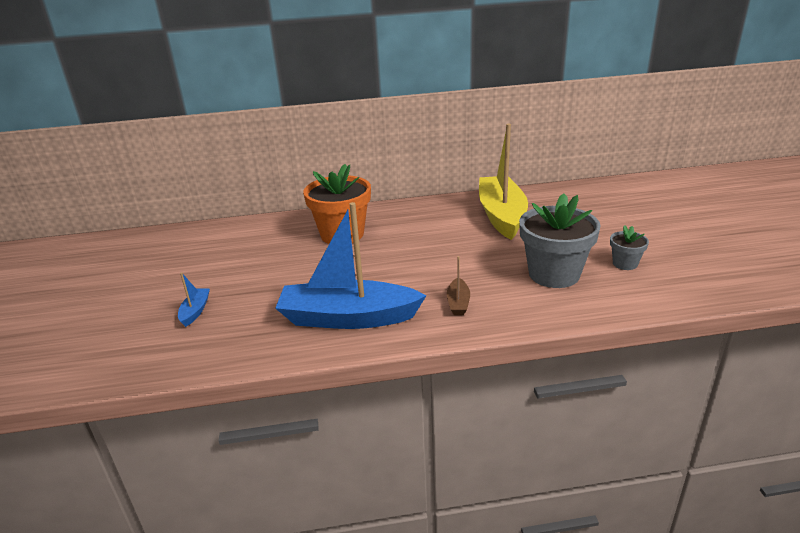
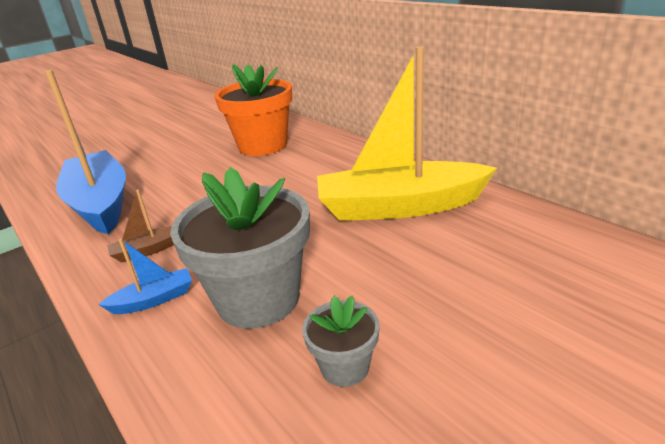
camera: 60 degrees right, 0 degrees up
blue boat [178,272,210,327] -> blue boat moved to [98,239,192,314]
yellow boat [479,124,528,240] -> yellow boat turned 150 degrees counterclockwise [317,47,497,221]

